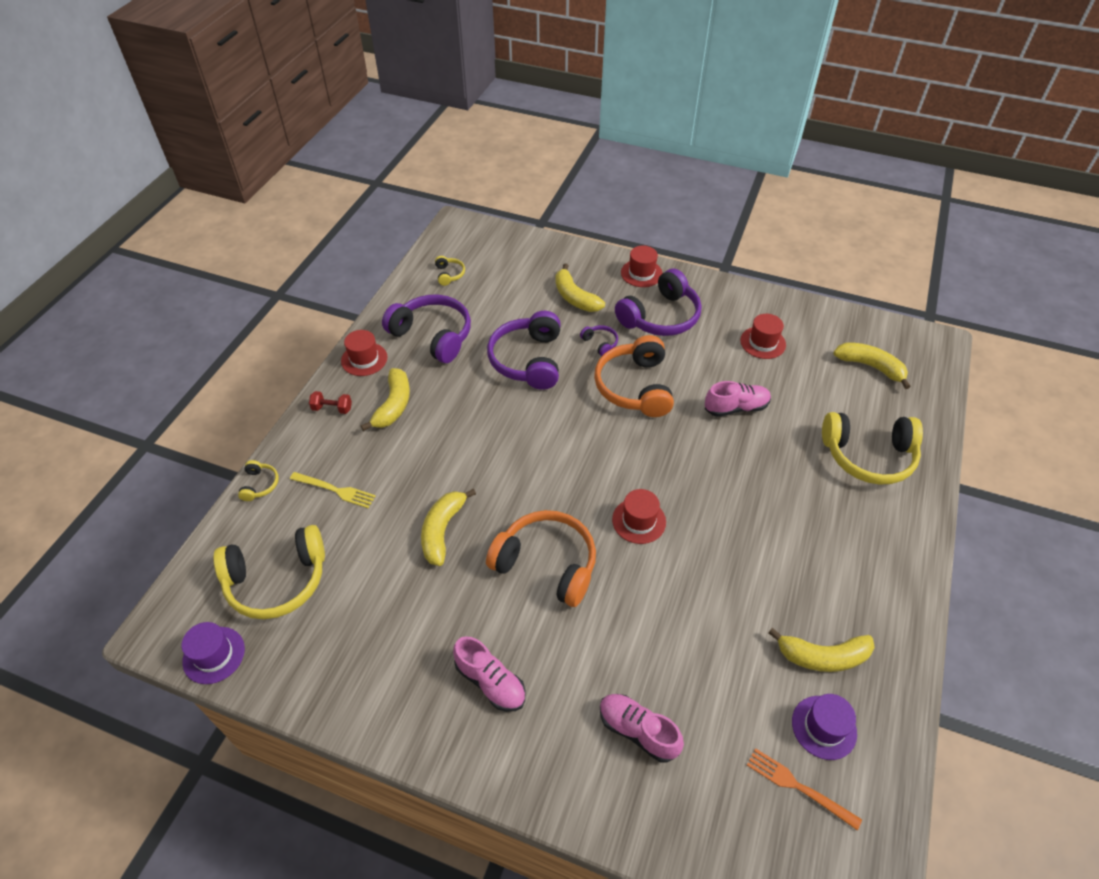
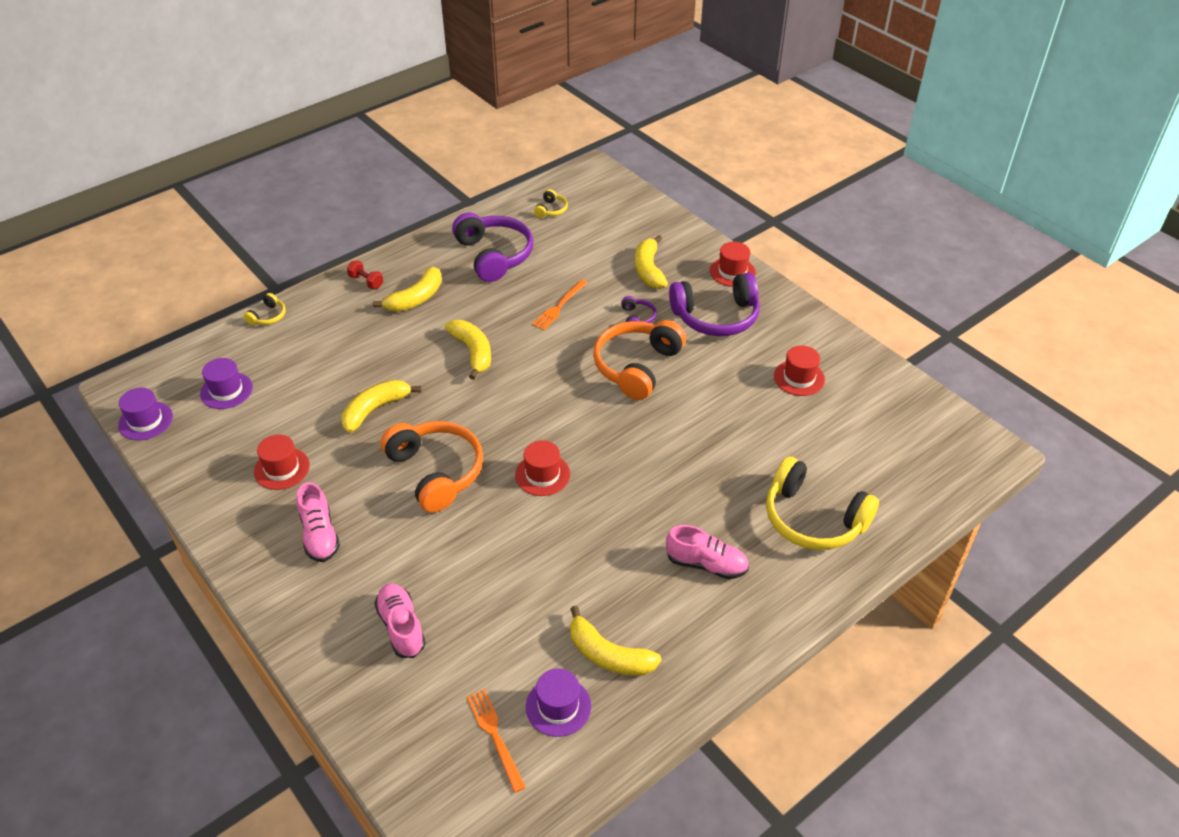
camera: 30 degrees right, 5 degrees down
yellow headphones [213,525,325,619] -> purple hat [200,358,253,409]
yellow fork [290,472,376,508] -> none
red hat [341,330,387,376] -> red hat moved to [254,435,310,490]
purple headphones [487,311,561,390] -> orange fork [532,280,587,330]
pink shoe [705,381,771,417] -> pink shoe moved to [666,525,749,579]
yellow banana [833,342,911,389] -> yellow banana moved to [445,320,491,380]

